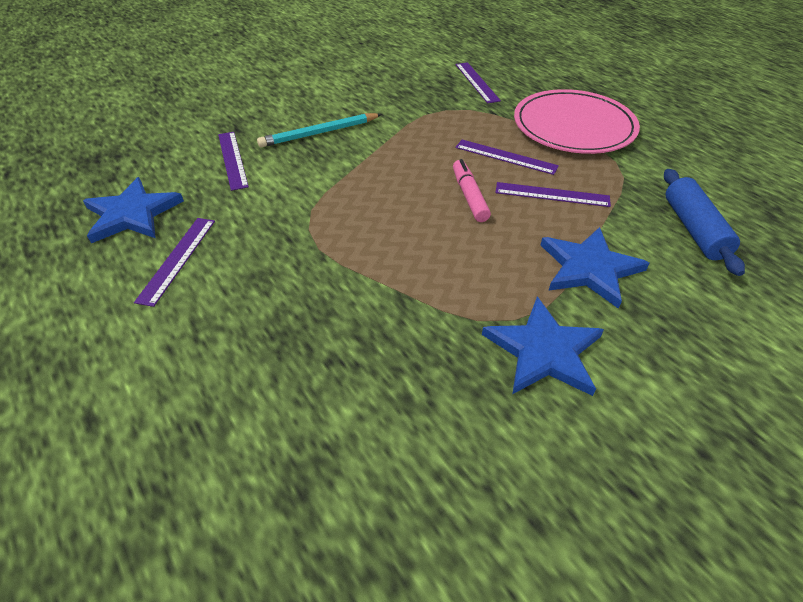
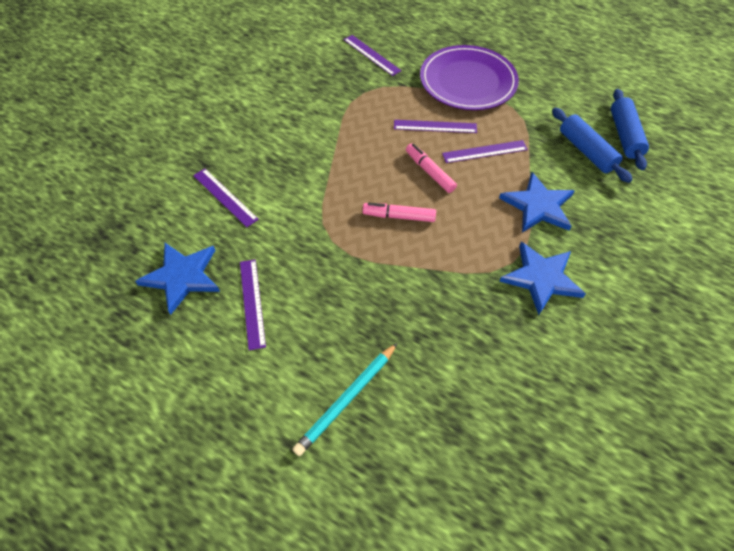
camera: 25 degrees left, 10 degrees up
turquoise pencil [257,113,382,148] -> turquoise pencil moved to [292,343,397,456]
pink plate [514,89,640,154] -> purple plate [420,45,519,110]
none -> pink marker [363,203,436,222]
none -> blue rolling pin [611,89,649,170]

